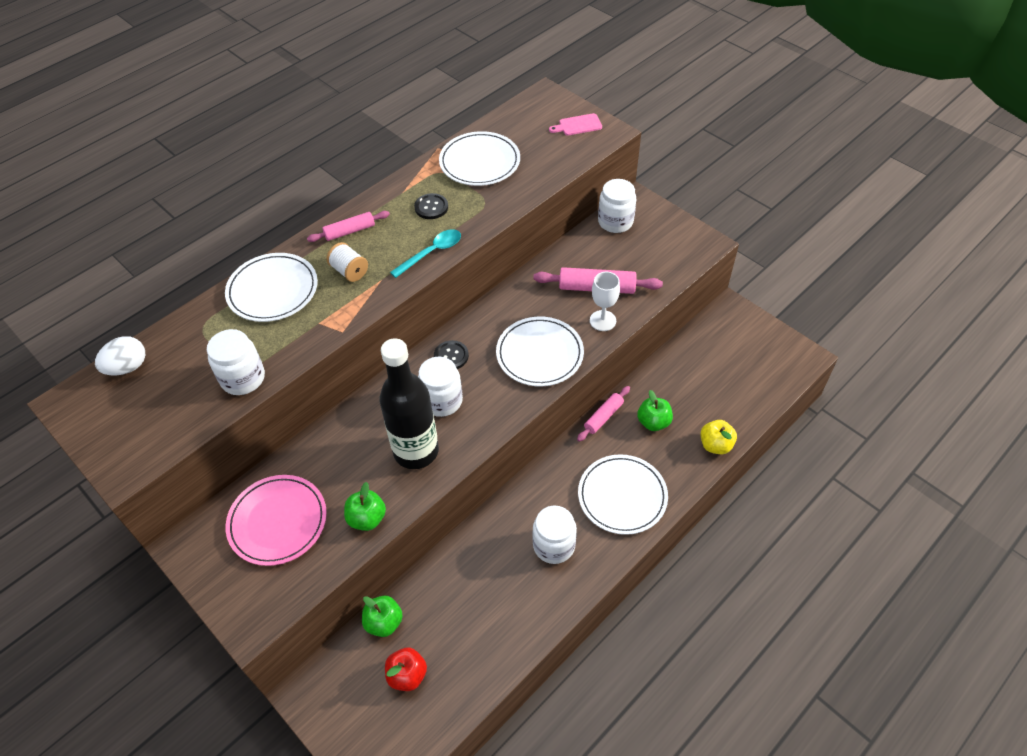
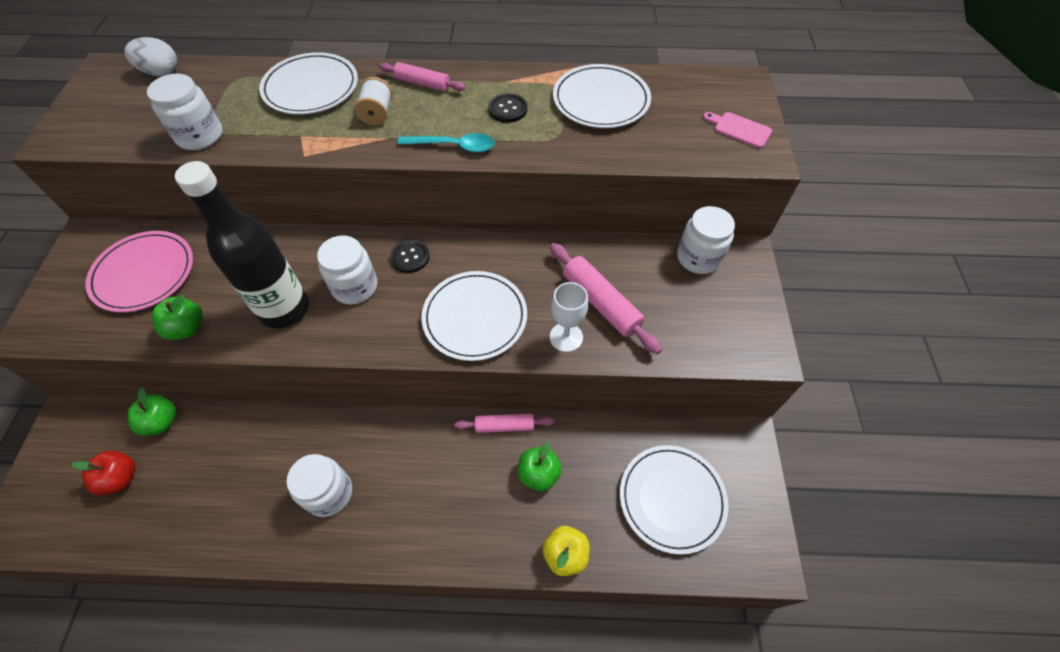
camera: 45 degrees right, 5 degrees up
white plate [578,454,668,535] -> white plate moved to [620,445,728,555]

